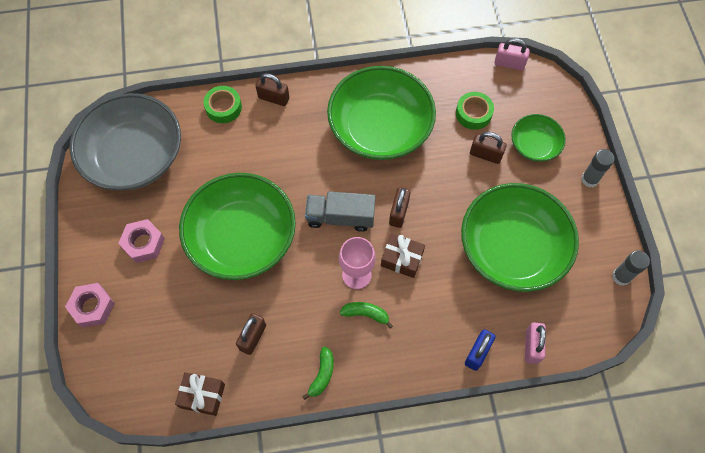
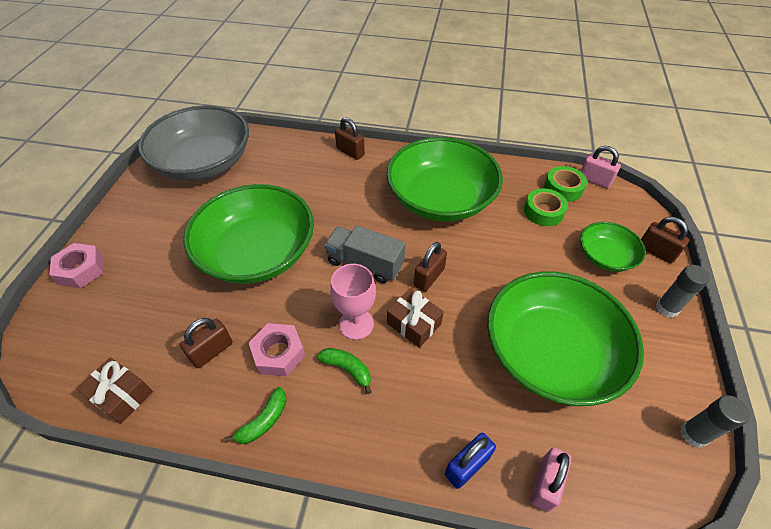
camera: 20 degrees right, 15 degrees down
pink nut [118,219,165,263] -> pink nut moved to [249,323,305,376]
green tape [203,86,242,123] -> green tape moved to [544,166,587,202]
brown padlock [470,132,507,164] -> brown padlock moved to [641,217,689,263]

